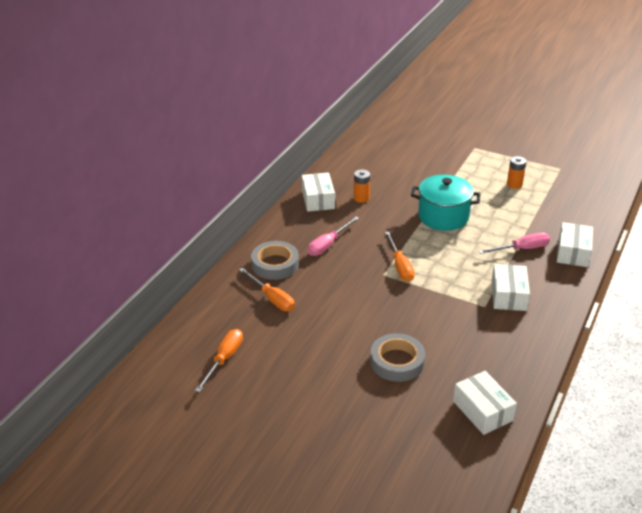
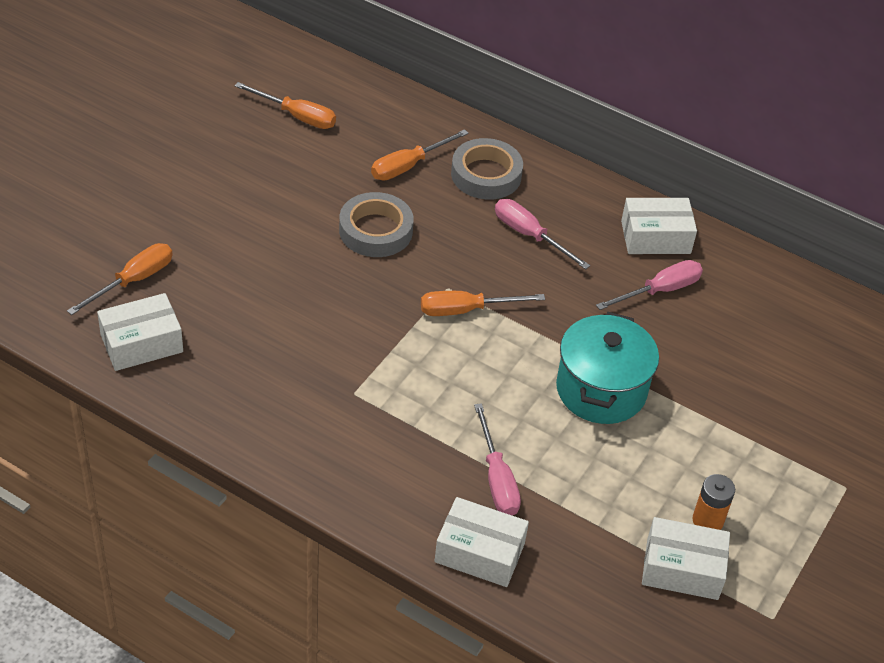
camera: 90 degrees right, 10 degrees up
orange battery [354,170,370,203] -> pink screwdriver [596,260,703,310]
grey tape [370,333,425,382] -> grey tape moved to [339,192,414,257]
white box [492,264,530,311] -> white box moved to [642,517,730,600]
none -> orange screwdriver [67,243,173,315]

